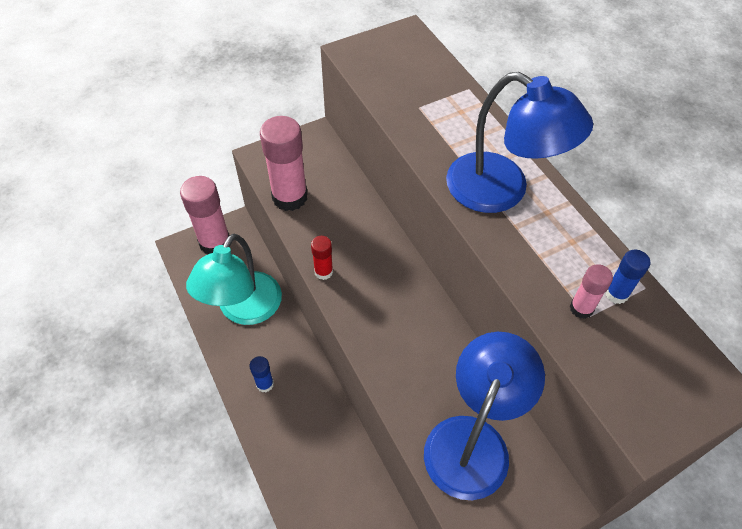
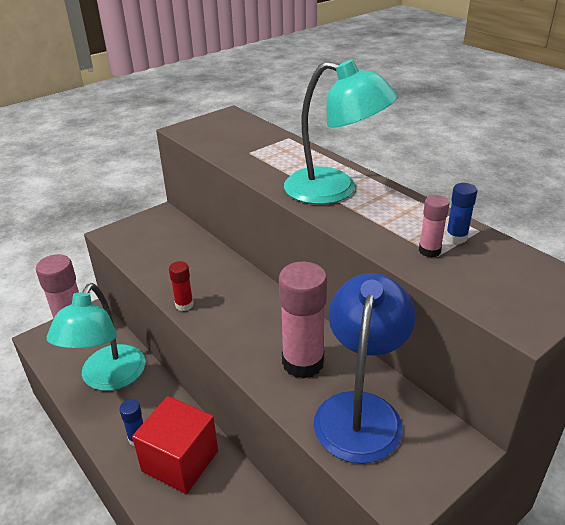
camera: 10 degrees left, 20 degrees down
pink glue stick [260,116,308,211] -> pink glue stick moved to [279,262,327,379]
blue lamp [446,72,593,213] -> turquoise lamp [284,60,398,204]
none -> red cube [132,396,218,494]

